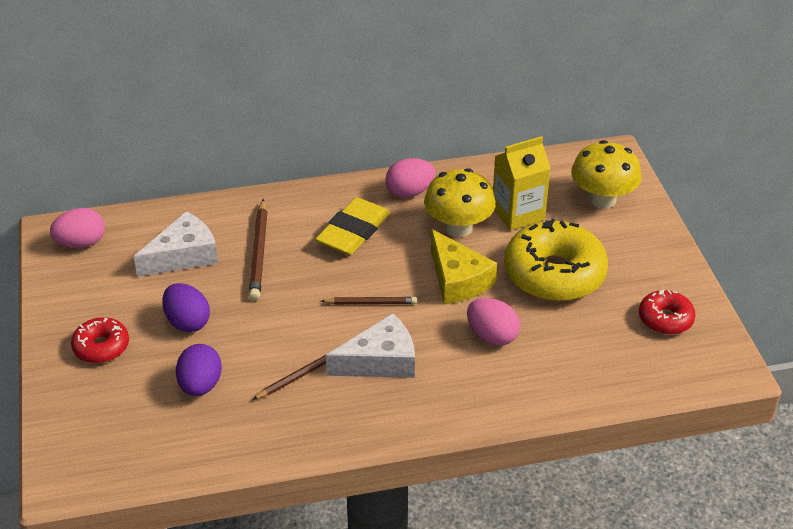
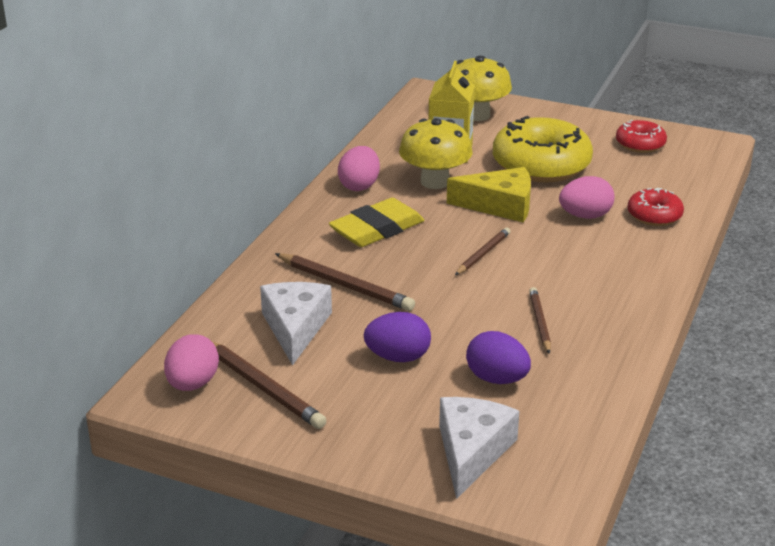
camera: 55 degrees left, 10 degrees down
red donut [71,317,129,363] -> red donut moved to [628,188,684,226]
yellow eraser [315,197,390,255] -> yellow eraser turned 75 degrees clockwise [329,198,425,247]
white cheese [326,313,415,378] -> white cheese moved to [439,397,519,499]
none -> brown pencil [212,341,327,429]

